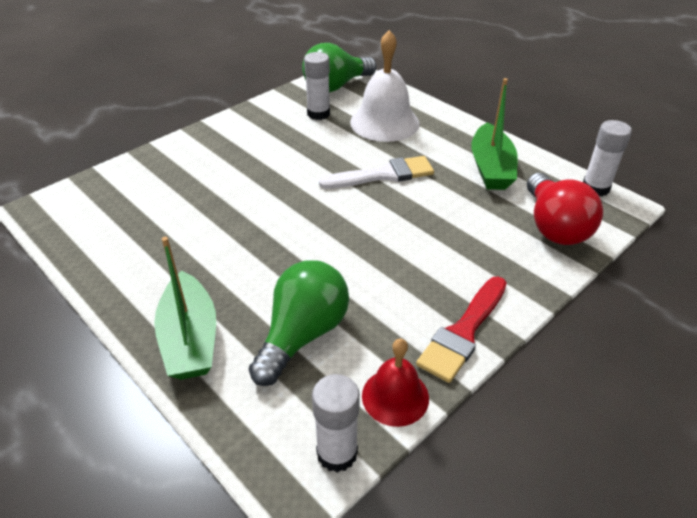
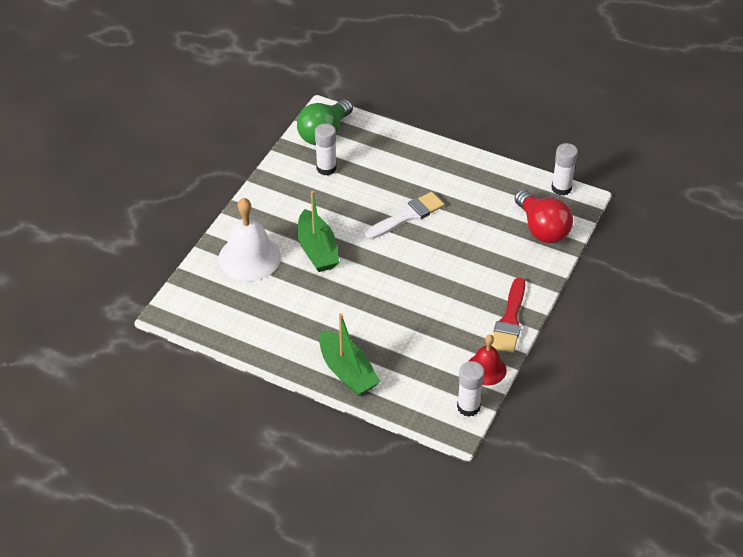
camera: 20 degrees left, 5 degrees up
green light bulb [249,260,349,386] -> none
white bell [350,30,420,142] -> white bell moved to [218,198,281,281]
green boat [471,78,518,190] -> green boat moved to [297,191,339,272]

